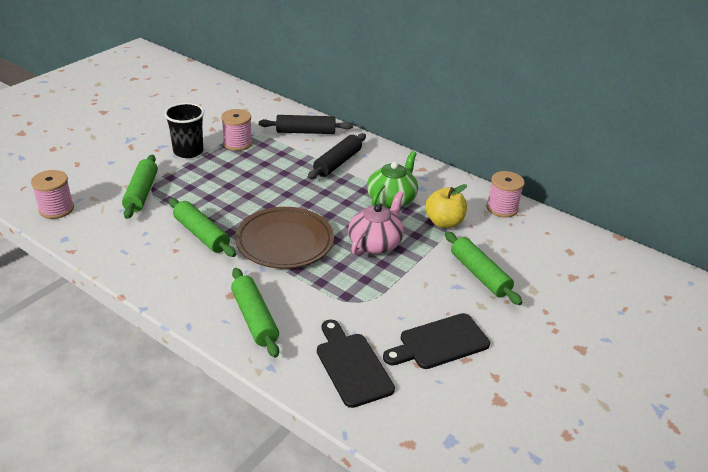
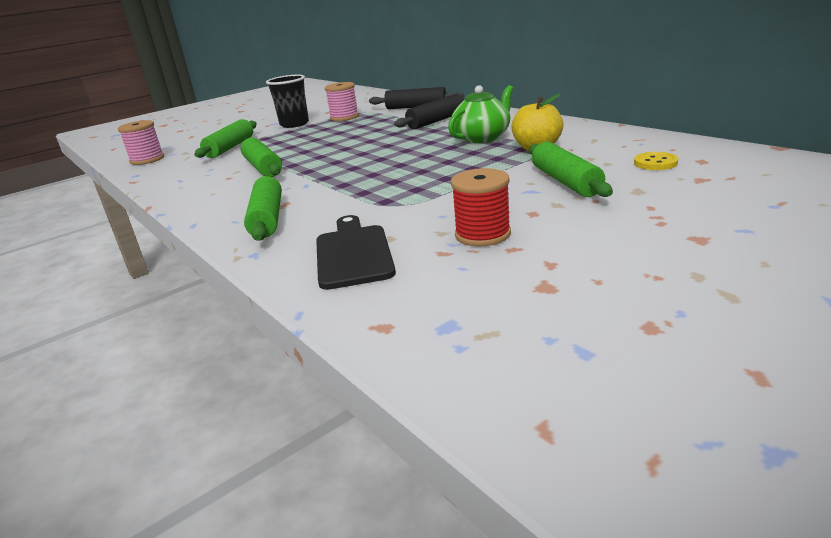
camera: 20 degrees right, 10 degrees down
brown plate [235,207,334,269] -> none
pink teapot [348,191,404,255] -> none
black cutting board [383,313,490,369] -> red spool [451,168,511,247]
pink spool [486,171,525,218] -> none
none -> yellow button [634,152,678,170]

